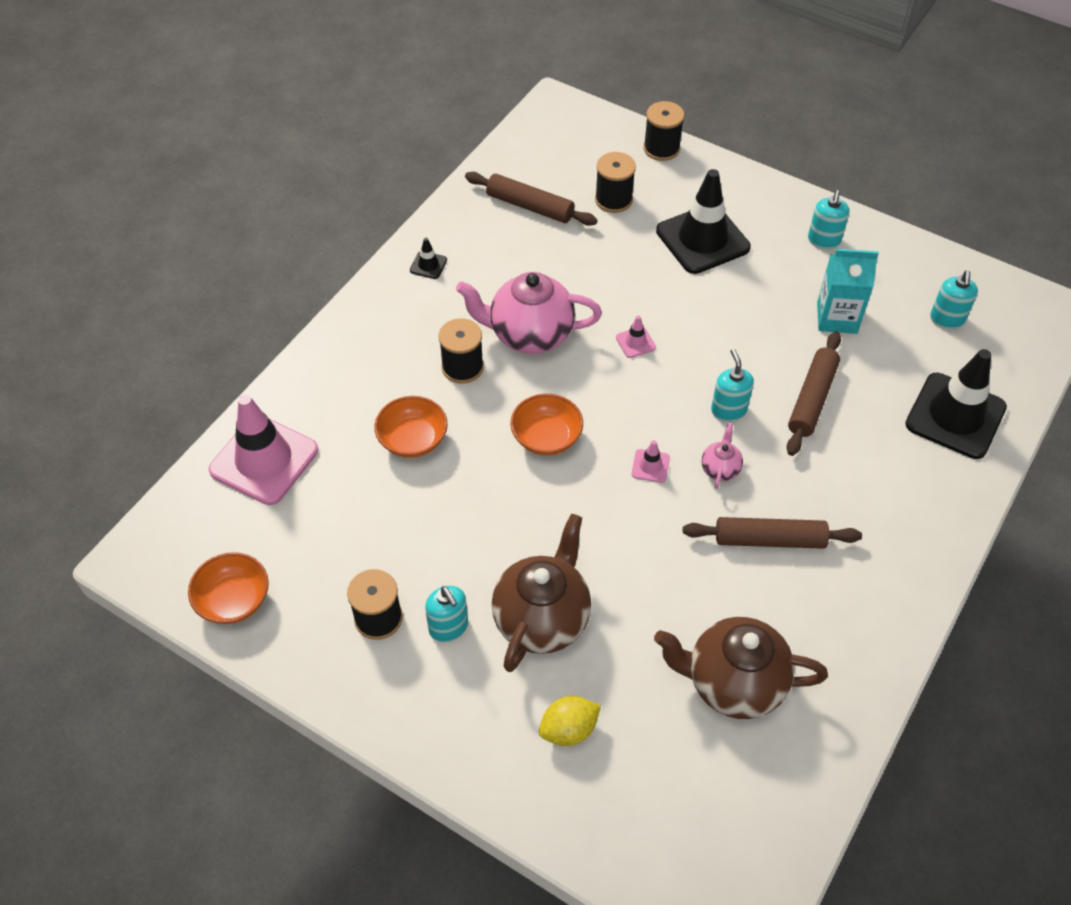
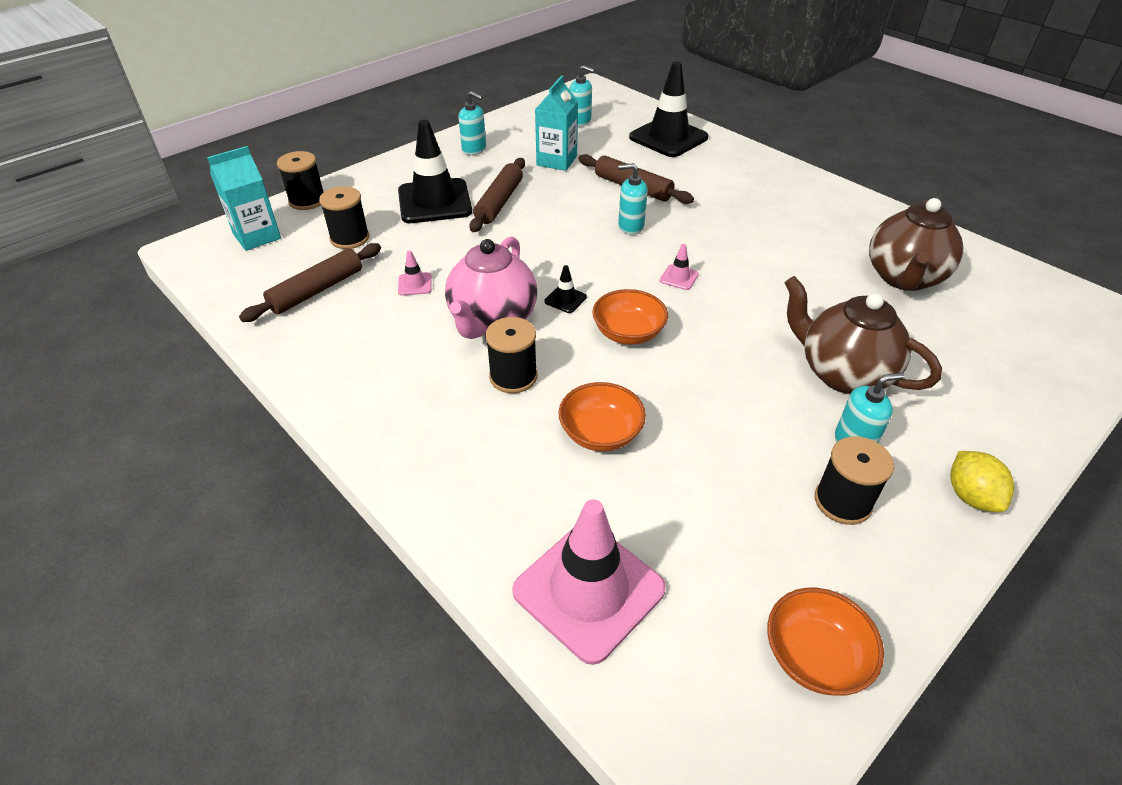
camera: 75 degrees left, 10 degrees down
black traffic cone [410,238,447,279] -> black traffic cone moved to [544,265,587,313]
yellow lemon [539,696,601,746] -> yellow lemon moved to [950,451,1014,512]
pink traffic cone [616,315,656,358] -> pink traffic cone moved to [398,250,432,296]
brown rolling pin [683,517,862,549] -> brown rolling pin moved to [469,158,525,232]
pink teapot [702,423,743,489] -> none
none -> turquoise carton [207,146,281,251]

